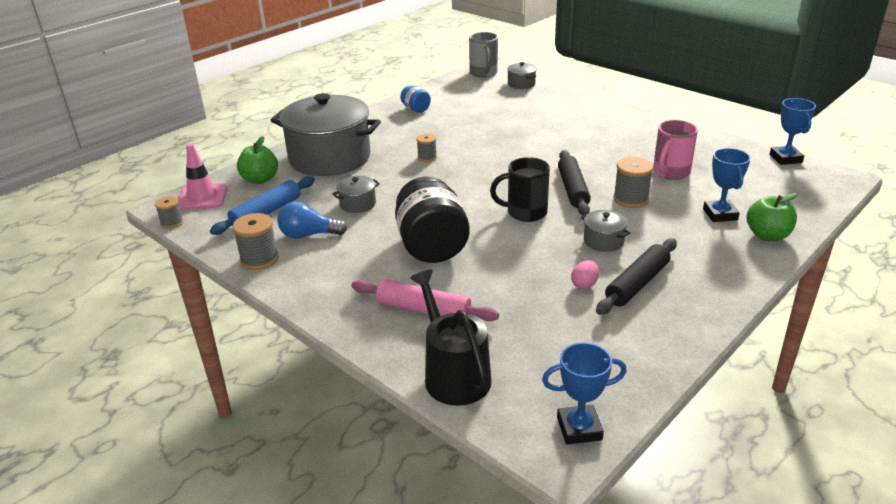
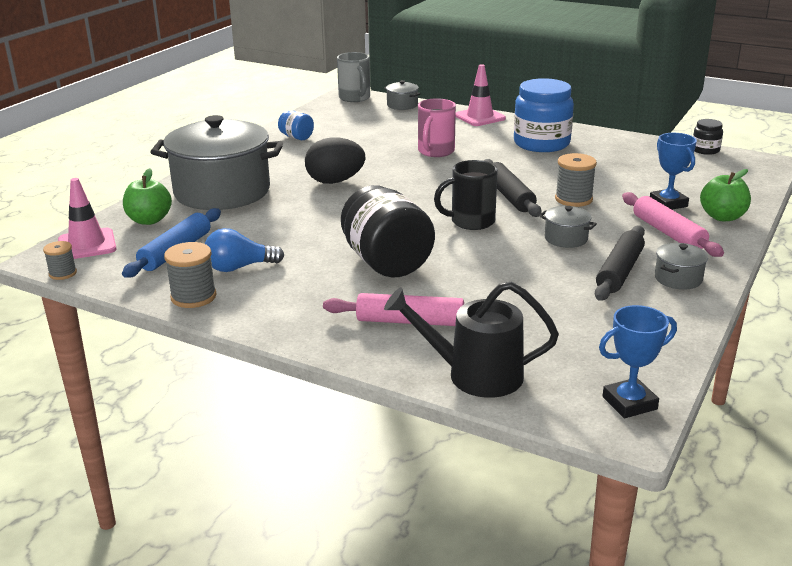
camera: 15 degrees left, 5 degrees down
grey pot [332,176,380,213] -> grey pot moved to [655,243,708,290]
black watering can [410,270,492,406] -> black watering can turned 45 degrees counterclockwise [384,281,559,398]
grey spool [417,134,437,162] -> black egg [305,137,365,184]
pink egg [571,260,599,289] -> none
pink mug [653,120,698,180] -> pink mug moved to [418,98,456,157]
blue trophy [770,98,816,165] -> black jar [693,119,723,155]
none -> pink traffic cone [456,64,506,126]
none -> blue jar [514,78,574,152]
none -> pink rolling pin [622,192,724,257]

